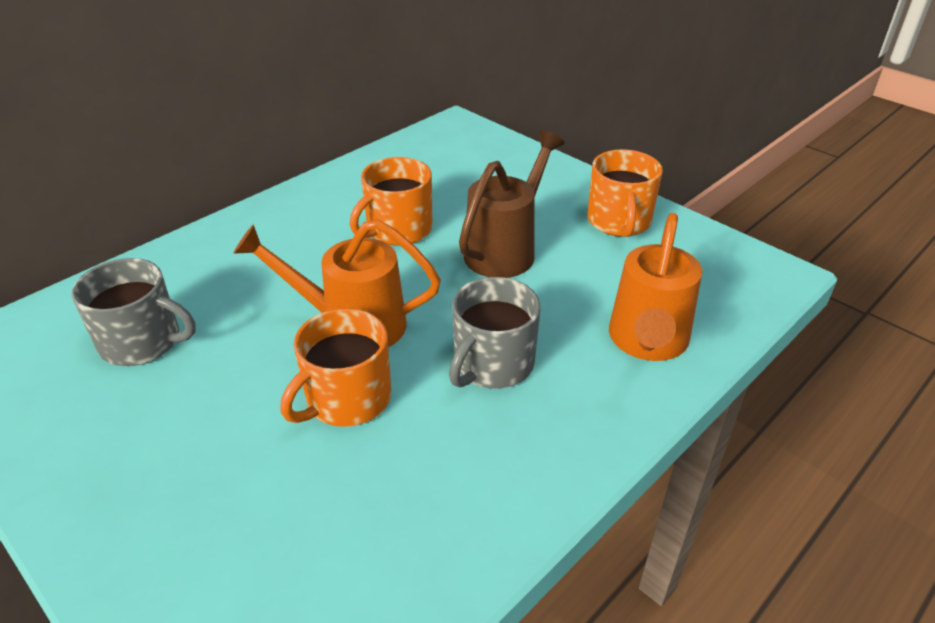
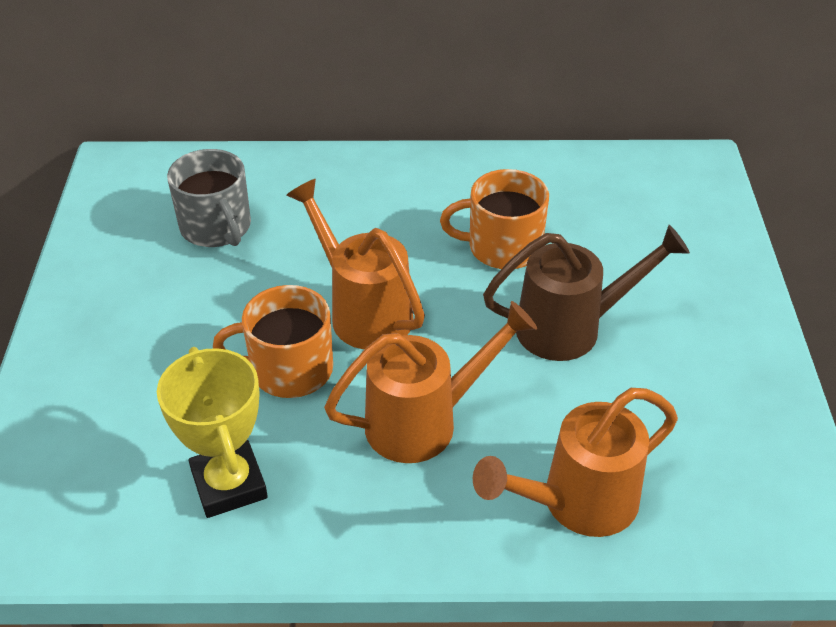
camera: 45 degrees right, 5 degrees up
grey mug [449,277,541,389] -> orange watering can [324,301,537,463]
orange mug [587,149,663,237] -> none
none -> yellow trophy [157,347,268,518]

